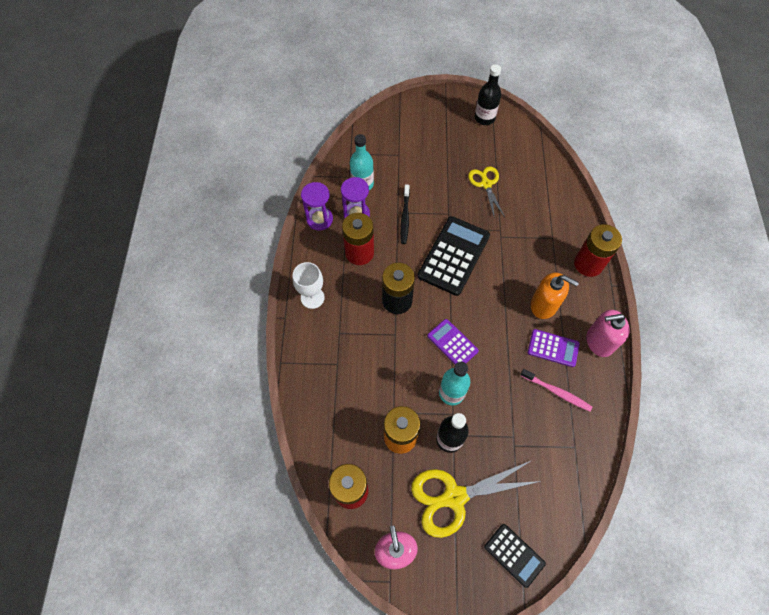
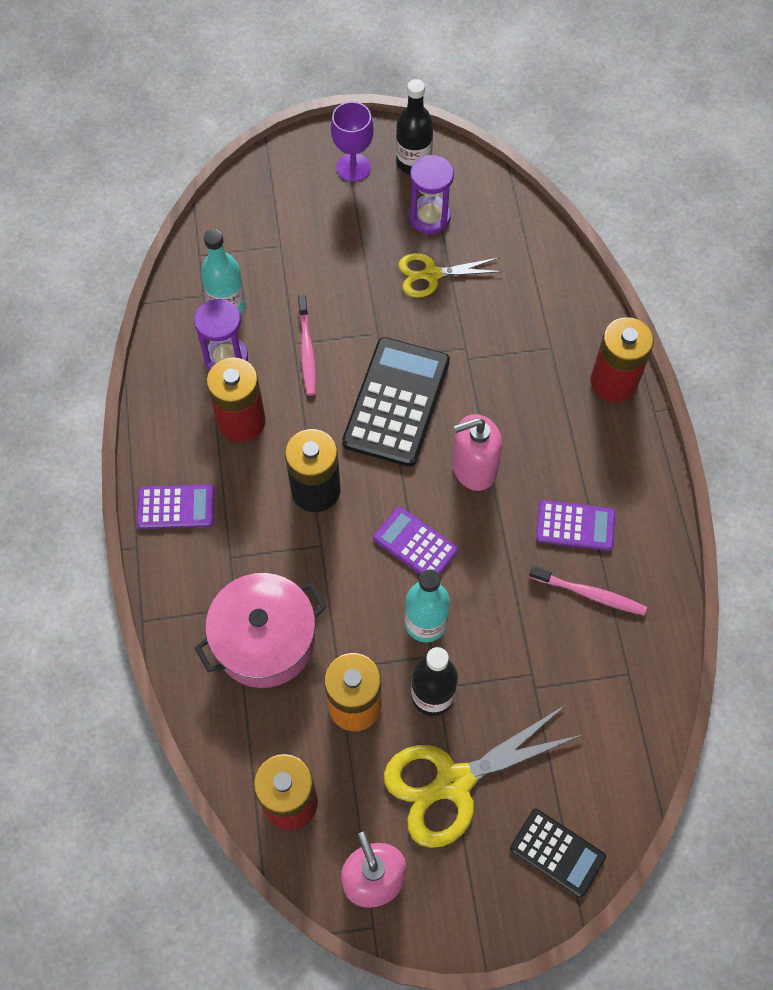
camera: 10 degrees left, 0 degrees up
white goblet [293,262,325,309] -> purple calculator [137,484,215,529]
purple hourglass [301,182,333,231] -> purple hourglass moved to [409,155,454,234]
black toothbrush [400,184,410,244] -> pink toothbrush [298,295,316,396]
yellow scissors [468,166,505,219] -> yellow scissors turned 75 degrees counterclockwise [398,253,503,298]
orange soap dispenser [531,273,579,319] -> none
pink soap dispenser [587,310,630,357] -> pink soap dispenser moved to [452,414,502,491]
none -> pink pot [195,573,327,688]
none -> purple goblet [331,102,374,182]

